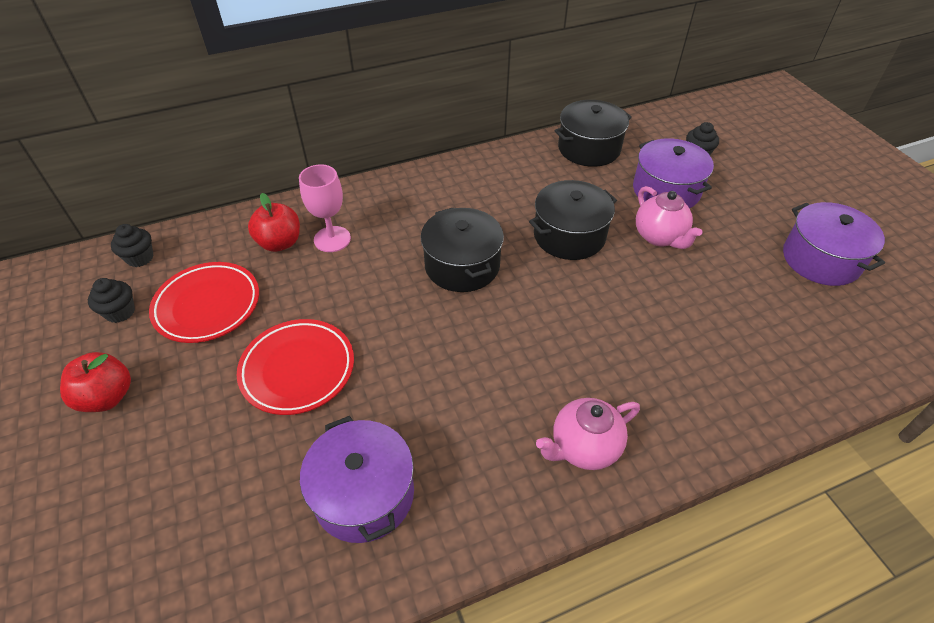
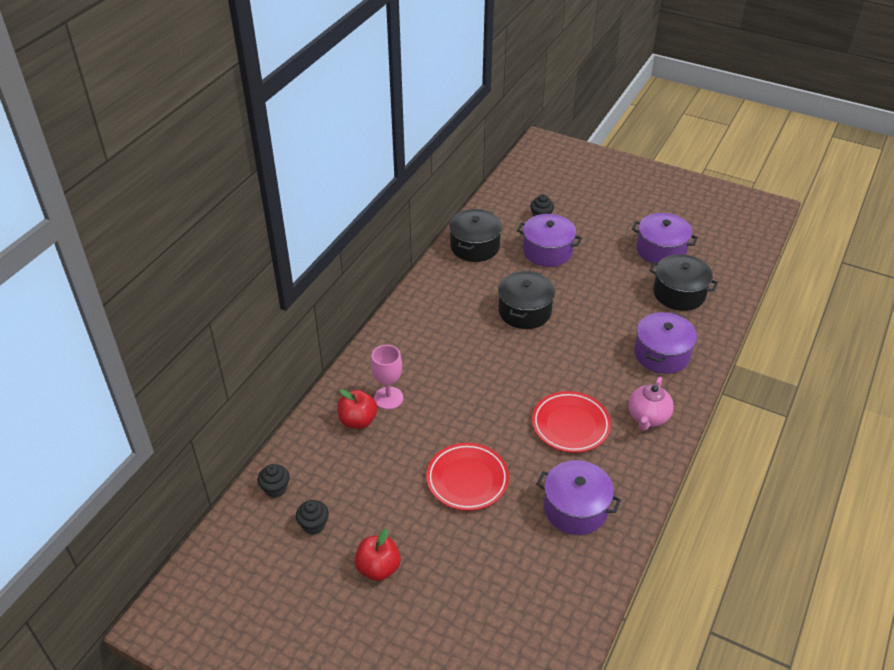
camera: 40 degrees left, 5 degrees down
red plate [149,262,259,343] -> red plate moved to [532,391,611,453]
black pot [420,208,504,292] -> black pot moved to [649,254,718,311]
pink teapot [636,186,702,249] -> none
none -> purple pot [634,312,697,374]

